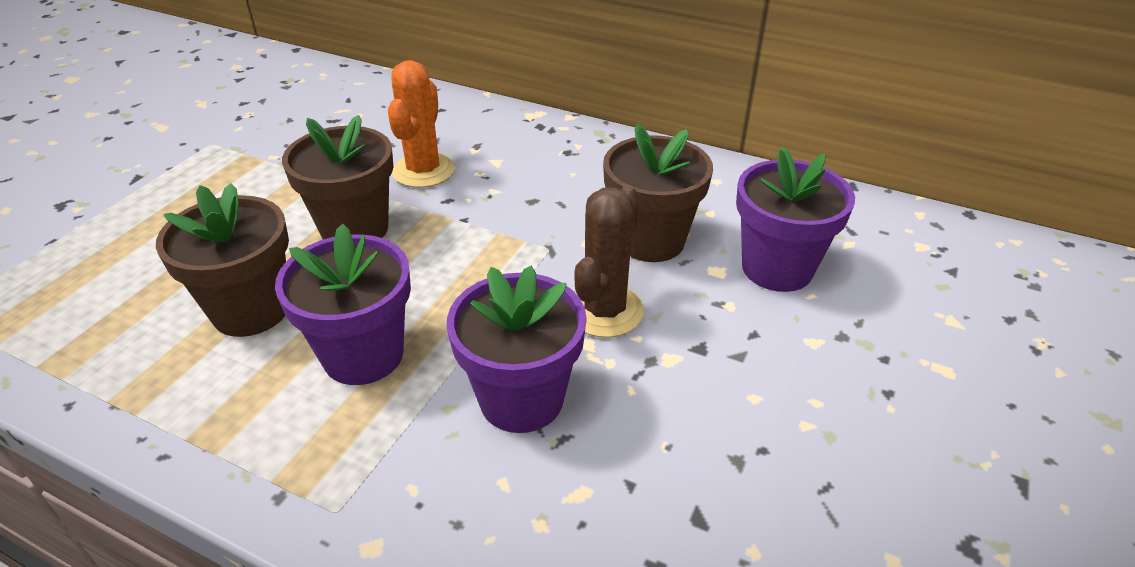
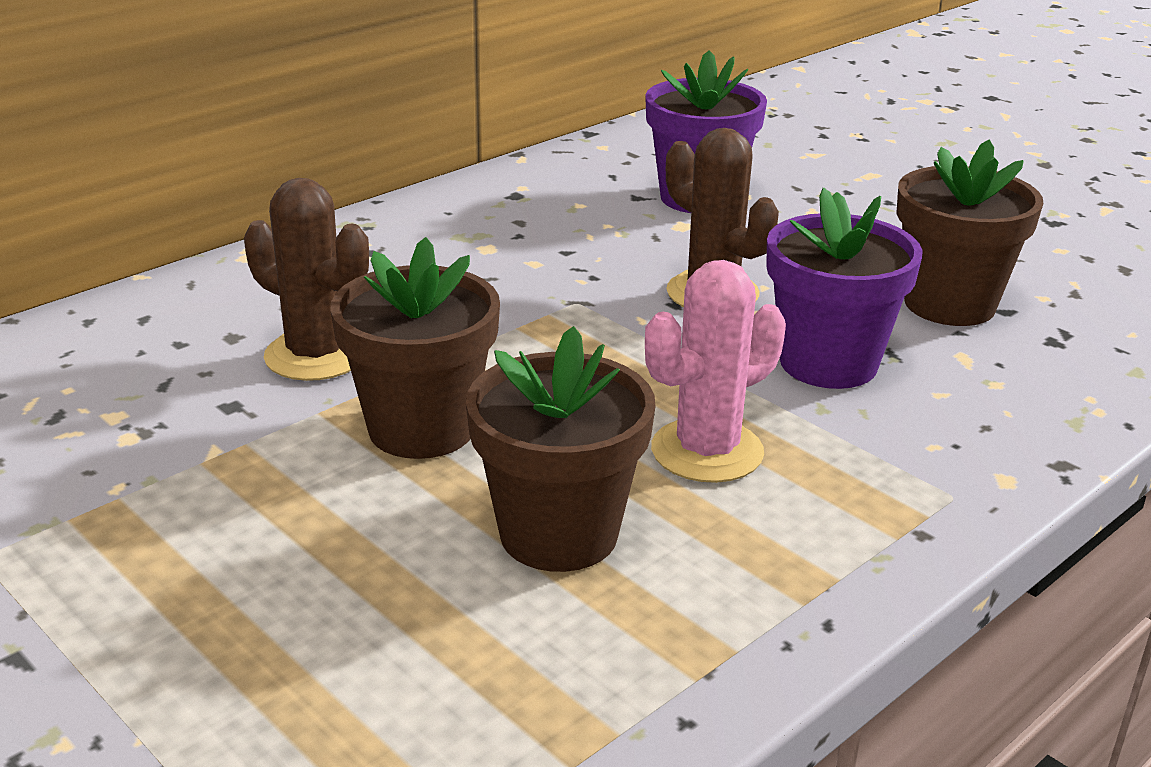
camera: 70 degrees left, 10 degrees down
purple flower pot [275,224,411,385] -> pink cactus [645,260,786,483]
orange cactus [388,60,455,188] -> brown cactus [244,178,369,381]
brown flower pot [603,123,713,262] -> brown flower pot moved to [896,140,1043,326]

